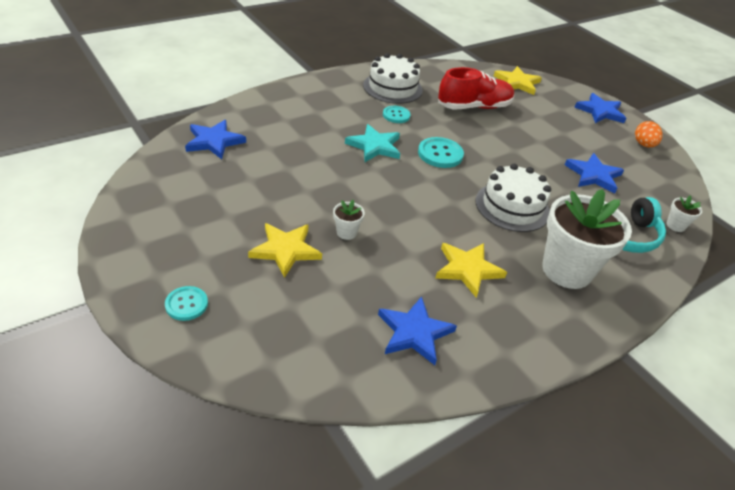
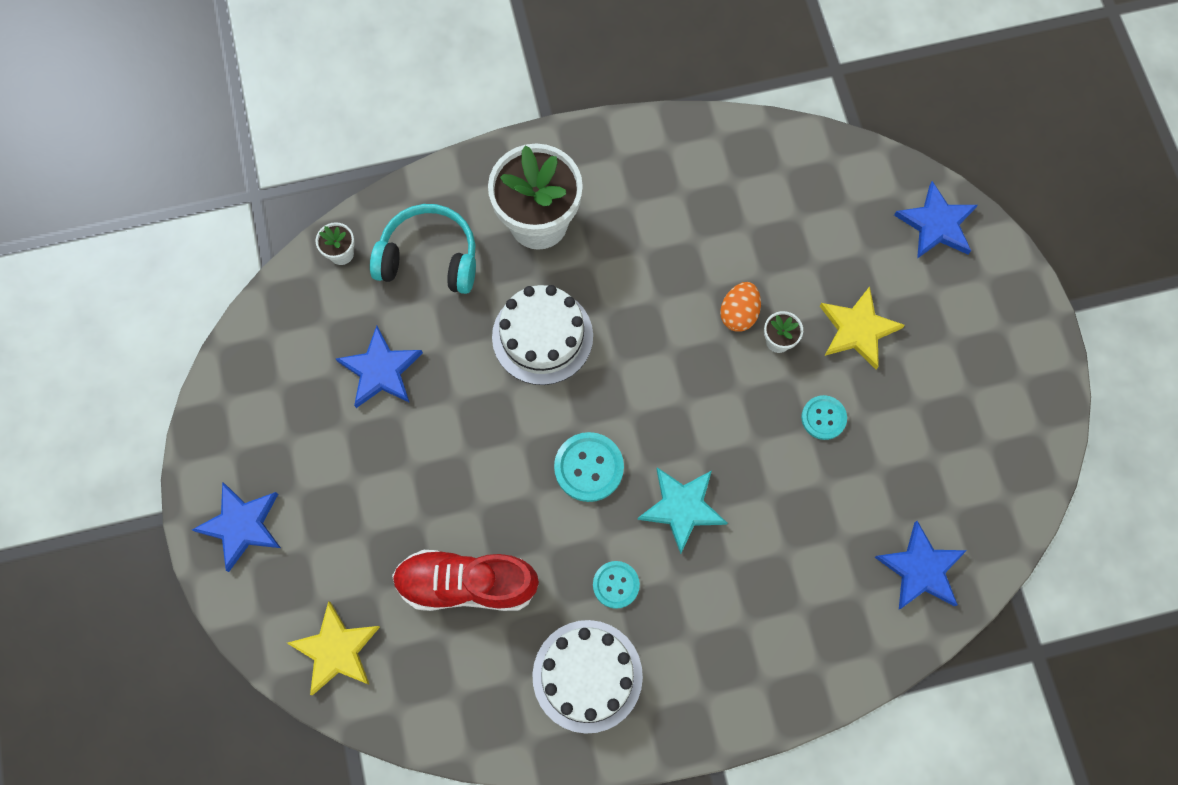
camera: 155 degrees left, 30 degrees up
turquoise button [165,286,208,321] -> turquoise button moved to [801,395,847,440]
blue star [378,296,457,365] -> blue star moved to [894,181,978,259]
yellow star [435,243,507,298] -> none
orange egg [635,121,663,148] -> orange egg moved to [720,282,761,332]

